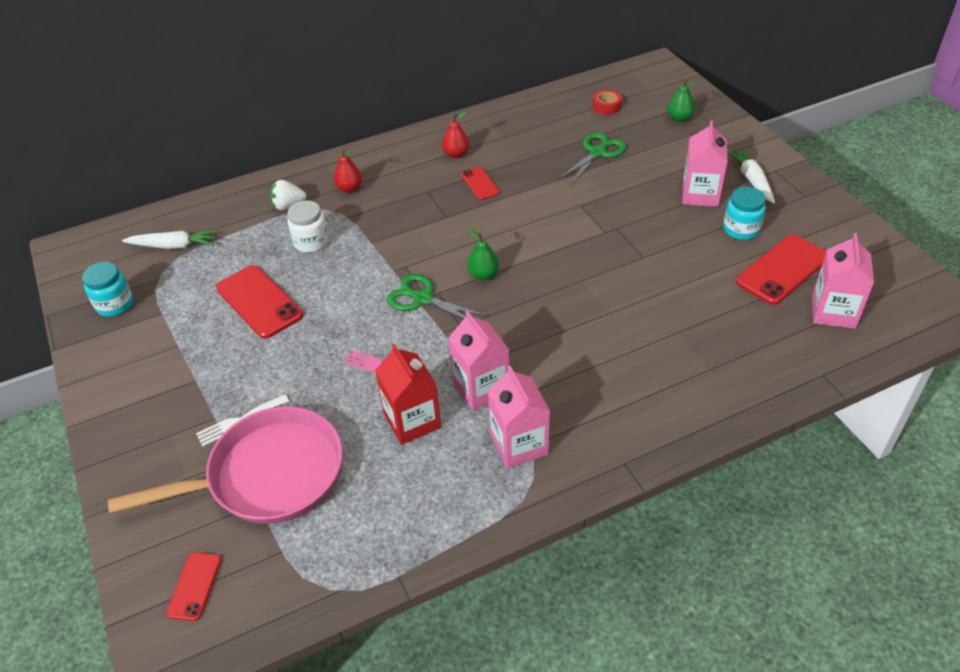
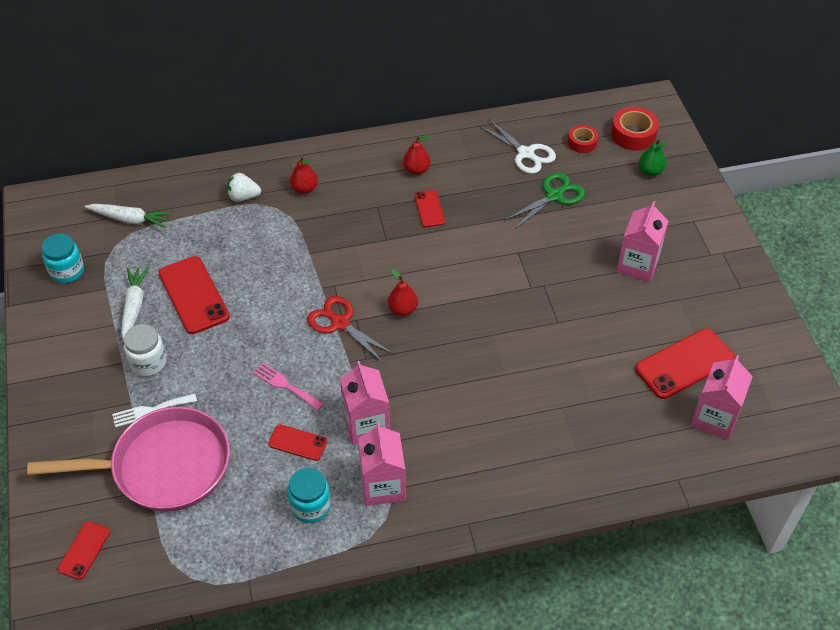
camera: 10 degrees right, 5 degrees up
white jar [288,200,329,253] -> white jar moved to [124,324,167,376]
red carton [375,343,441,445] -> red phone [268,425,327,461]
green scissors [387,274,489,319] -> red scissors [307,296,395,364]
green pear [467,228,499,280] -> red pear [388,269,418,316]
turquoise jar [723,187,766,240] -> turquoise jar moved to [288,468,331,523]
white carrot [727,147,775,204] -> white carrot moved to [121,268,149,342]
none -> white scissors [479,119,556,174]
none -> red tape [611,107,659,151]

